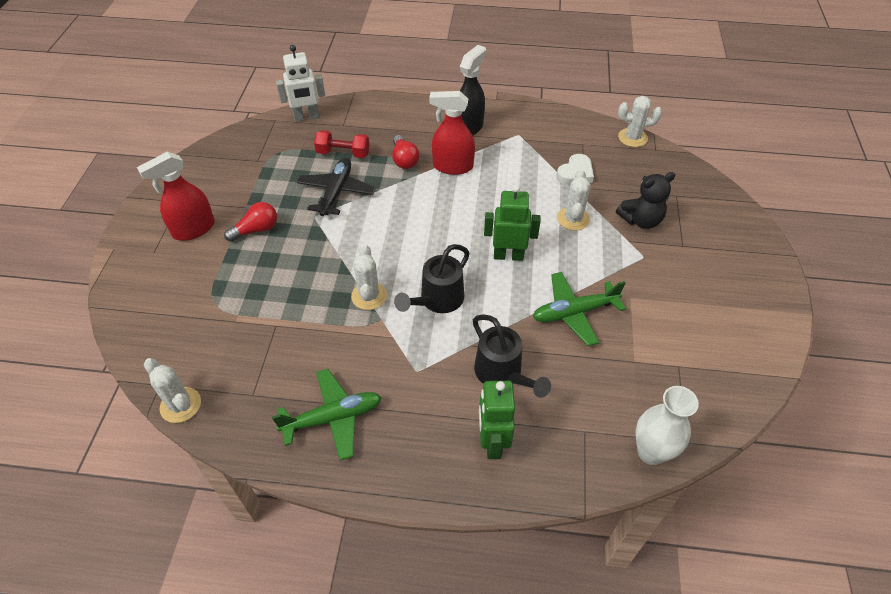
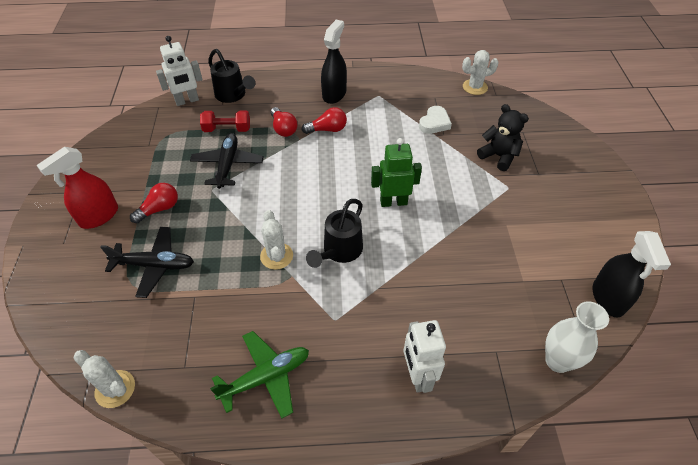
camera: 10 degrees left, 0 degrees up
red spray bottle [429,91,475,175] -> red light bulb [302,107,347,134]
black watering can [473,314,551,398] -> black watering can moved to [208,49,255,103]
green robot [479,381,515,459] -> white robot [403,320,446,393]
green plane [533,272,626,346] -> none
white cactus [557,170,590,231] -> none
black teddy bear [616,172,675,229] -> black teddy bear turned 105 degrees counterclockwise [477,104,529,171]
none -> black plane [100,227,194,298]
none -> black spray bottle [592,231,671,318]

